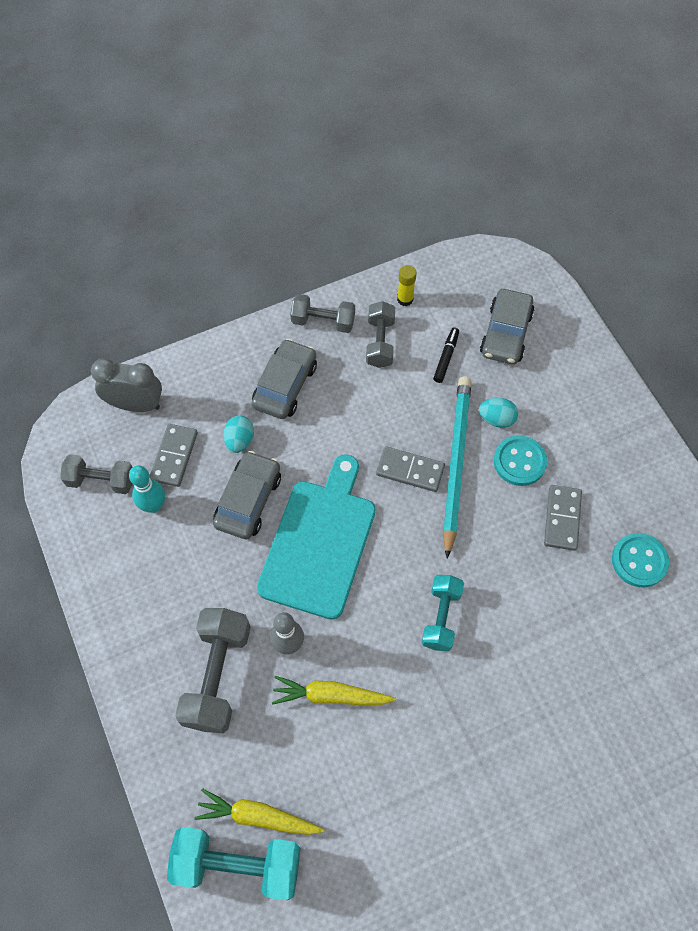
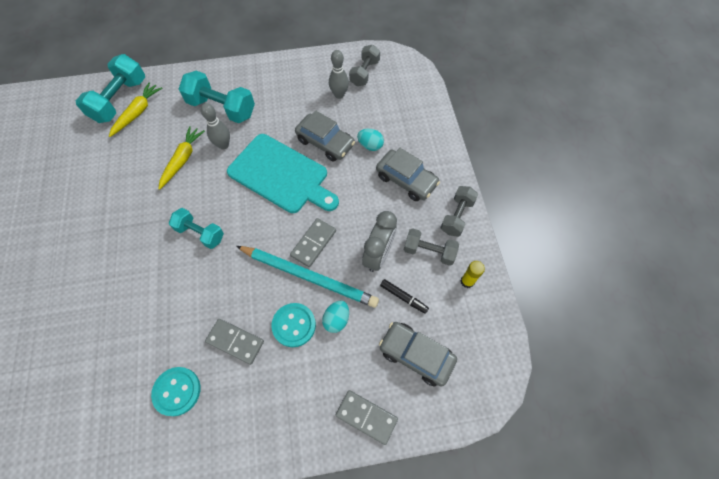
camera: 105 degrees right, 0 degrees up
grey clock [91,358,162,412] -> grey clock moved to [362,211,397,272]
turquoise bowling pin [129,465,165,513] -> grey bowling pin [329,50,349,99]
grey domino [149,424,198,487] -> grey domino moved to [336,390,398,445]
grey dumbbell [175,608,250,733] -> turquoise dumbbell [179,71,255,123]

